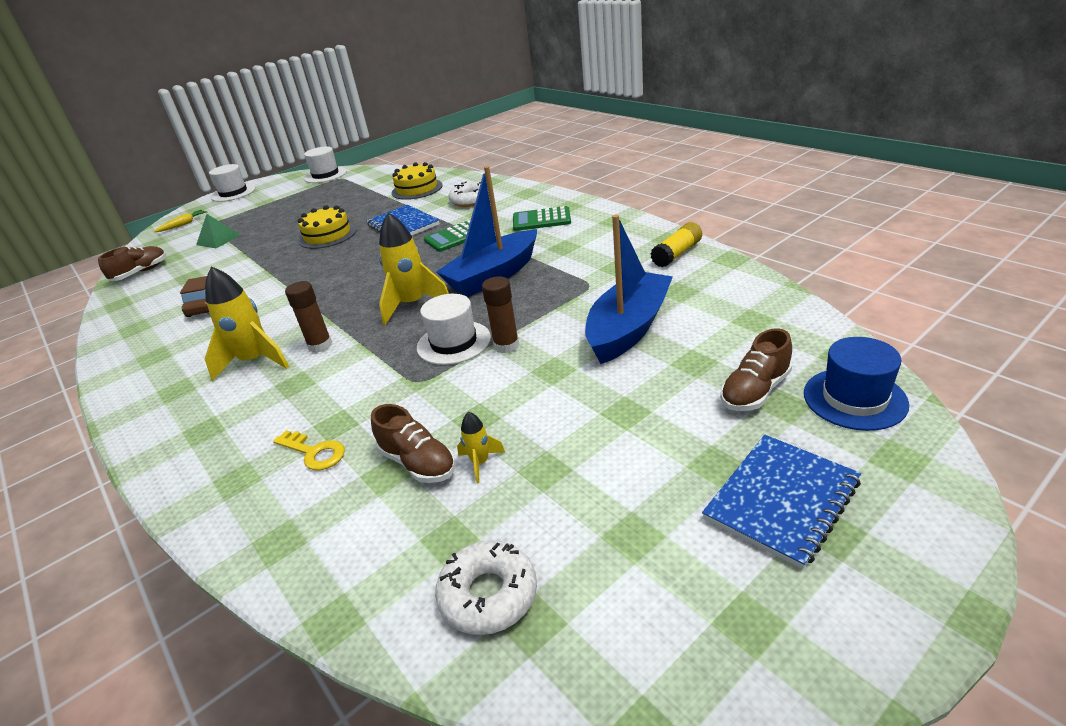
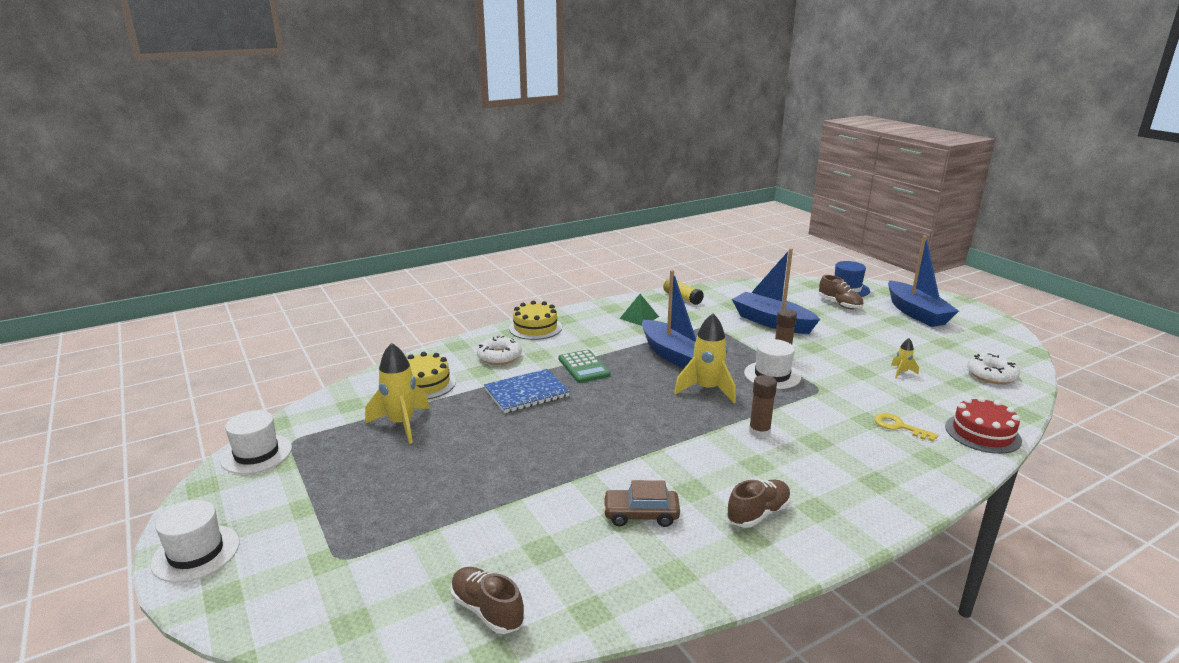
camera: 85 degrees left, 10 degrees down
yellow carrot [154,210,207,232] -> none
green pyramid [196,214,240,248] -> green pyramid moved to [620,294,659,326]
yellow rocket [205,266,289,381] -> yellow rocket moved to [365,343,430,444]
yellow key [273,430,345,470] -> yellow key turned 90 degrees counterclockwise [874,413,938,442]
yellow cake [298,205,356,249] -> yellow cake moved to [509,301,562,340]
brown shoe [371,404,456,483] -> brown shoe moved to [727,479,791,528]
green calculator [513,206,571,231] -> none
blue notebook [702,435,861,569] -> blue boat [888,235,959,327]
none -> red cake [945,397,1022,454]

